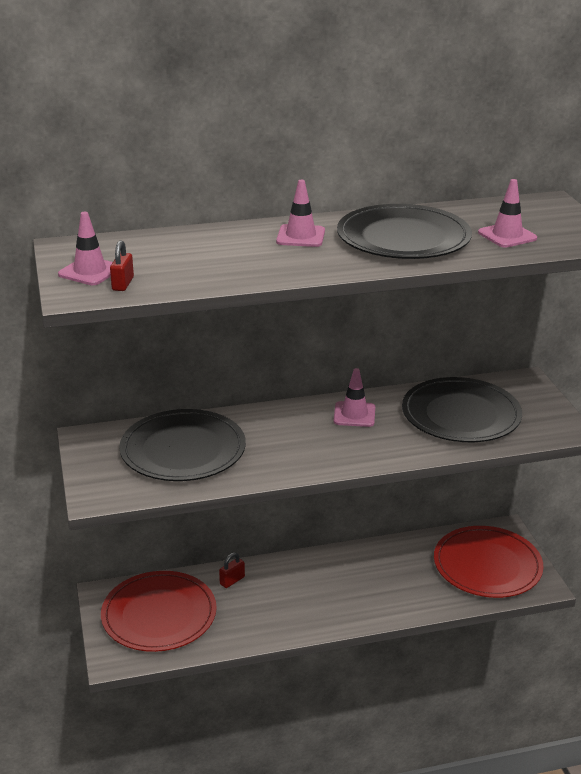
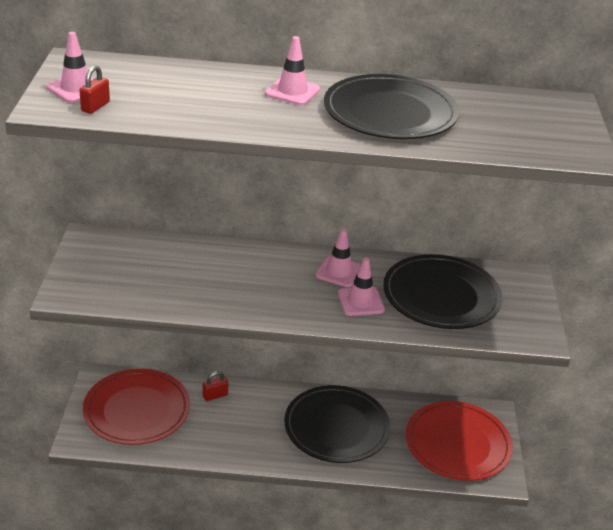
camera: 15 degrees right, 5 degrees up
black plate [119,409,246,481] -> black plate moved to [284,385,390,463]
pink traffic cone [478,179,537,248] -> pink traffic cone moved to [338,257,385,316]

